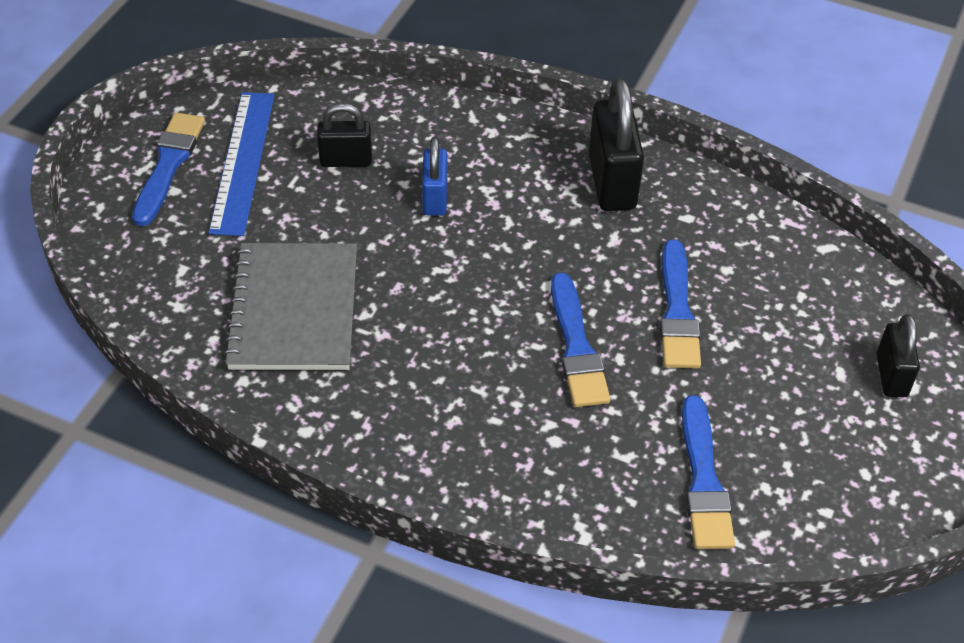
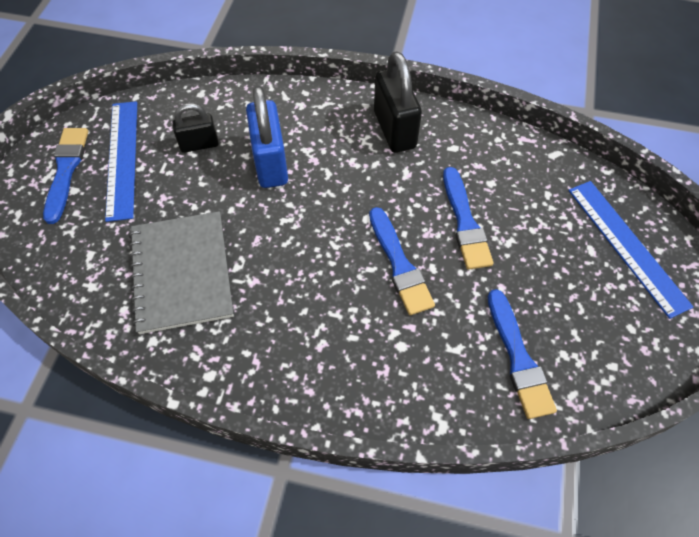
camera: 10 degrees left, 10 degrees up
blue padlock [422,137,447,216] -> blue padlock [246,86,288,188], size x1.66
black padlock [877,314,920,397] -> blue ruler [568,181,693,319]

